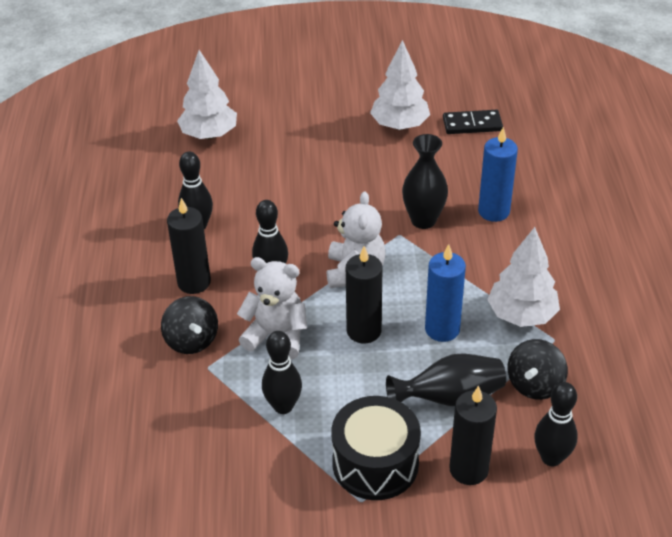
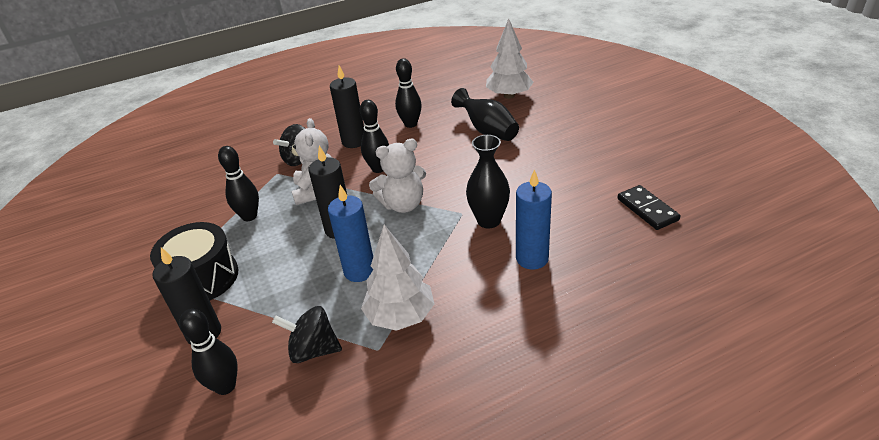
camera: 70 degrees right, 5 degrees down
white tree [370,40,430,130] -> none
black vase [386,353,506,406] -> black vase moved to [451,88,519,141]

